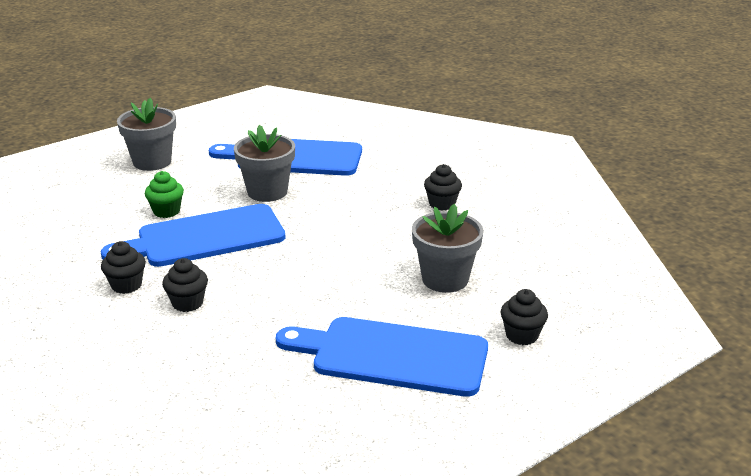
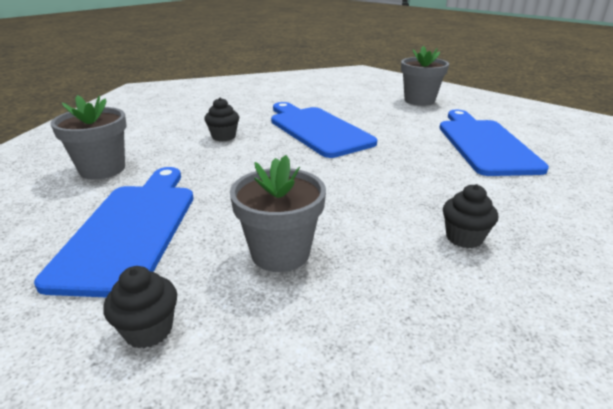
camera: 80 degrees right, 0 degrees up
black cupcake [101,241,146,294] -> none
green cupcake [145,171,184,218] -> none
grey flower pot [234,125,295,202] -> grey flower pot moved to [51,95,127,180]

